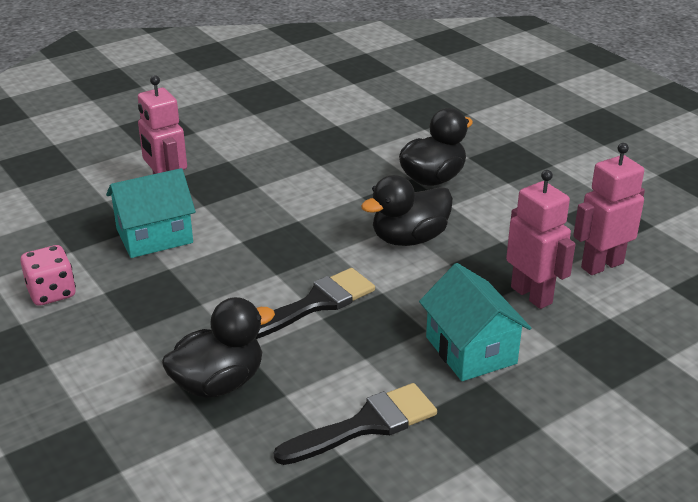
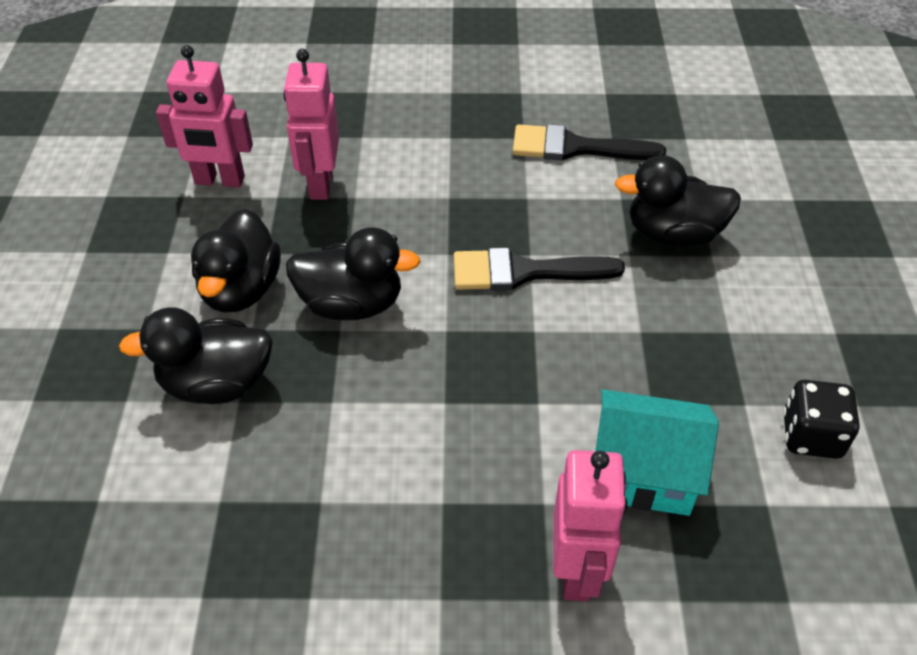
camera: 145 degrees left, 15 degrees up
pink dice [20,245,76,306] -> black dice [783,380,859,459]
turquoise house [419,263,531,381] -> none
none -> black duck [191,209,281,312]

